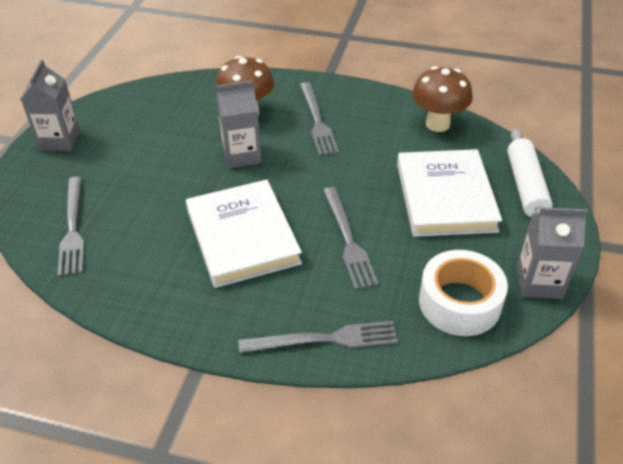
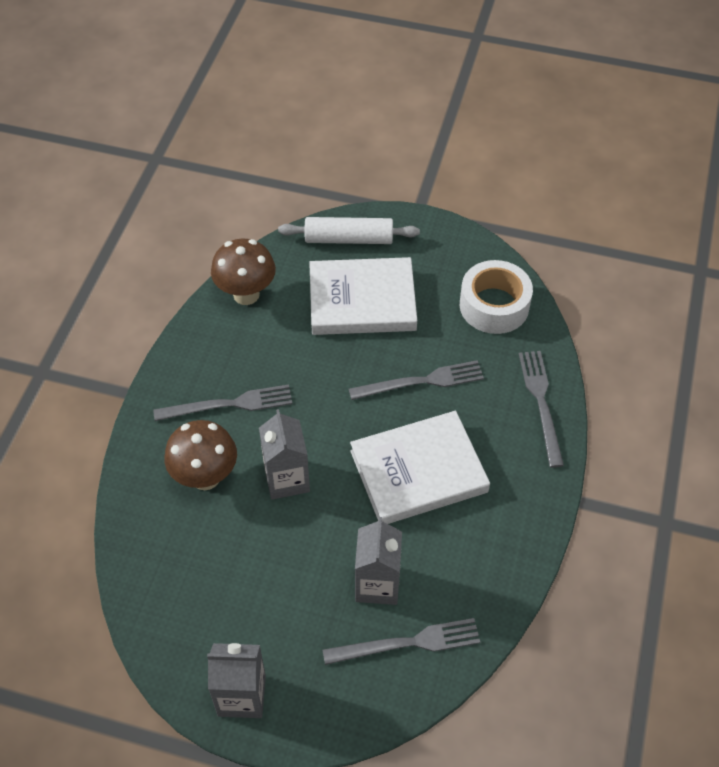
camera: 90 degrees left, 10 degrees up
grey carton [516,207,588,299] -> grey carton moved to [355,517,402,605]

